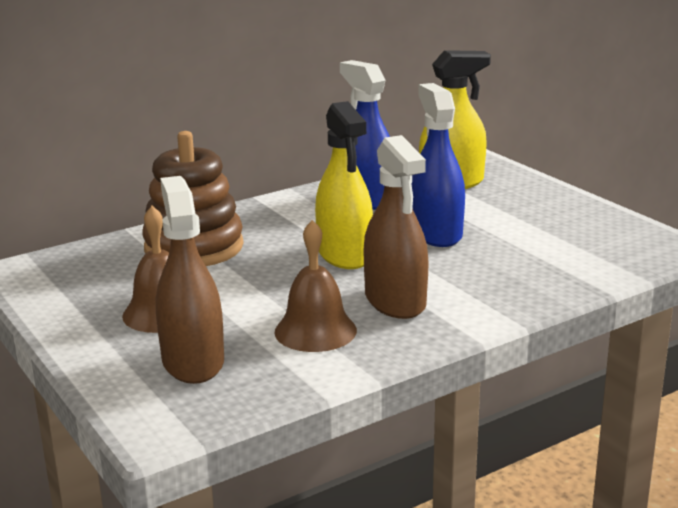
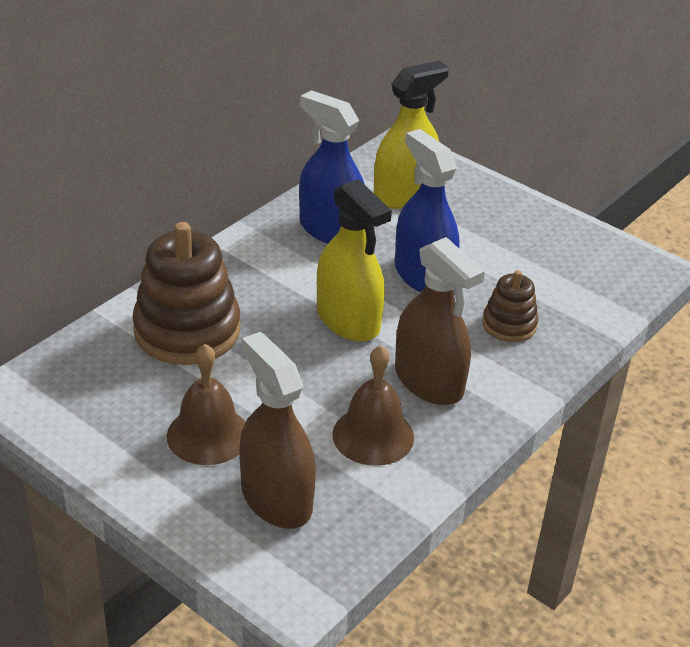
camera: 20 degrees left, 15 degrees up
none -> brown stacking toy [482,270,538,342]

